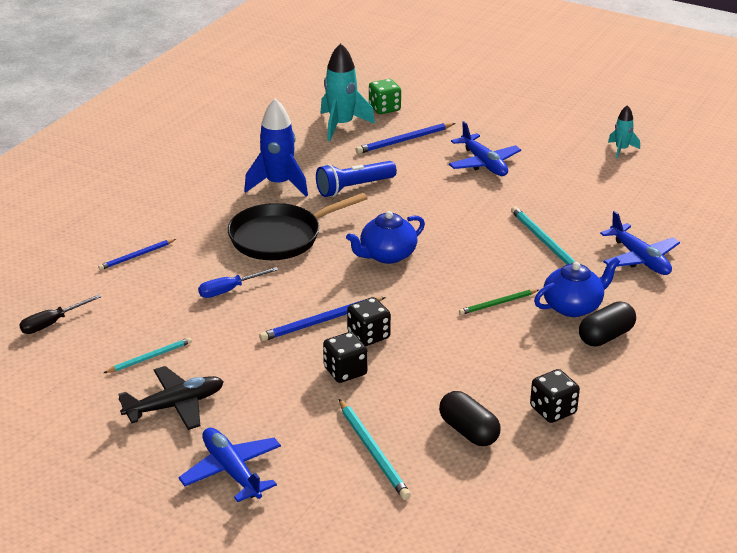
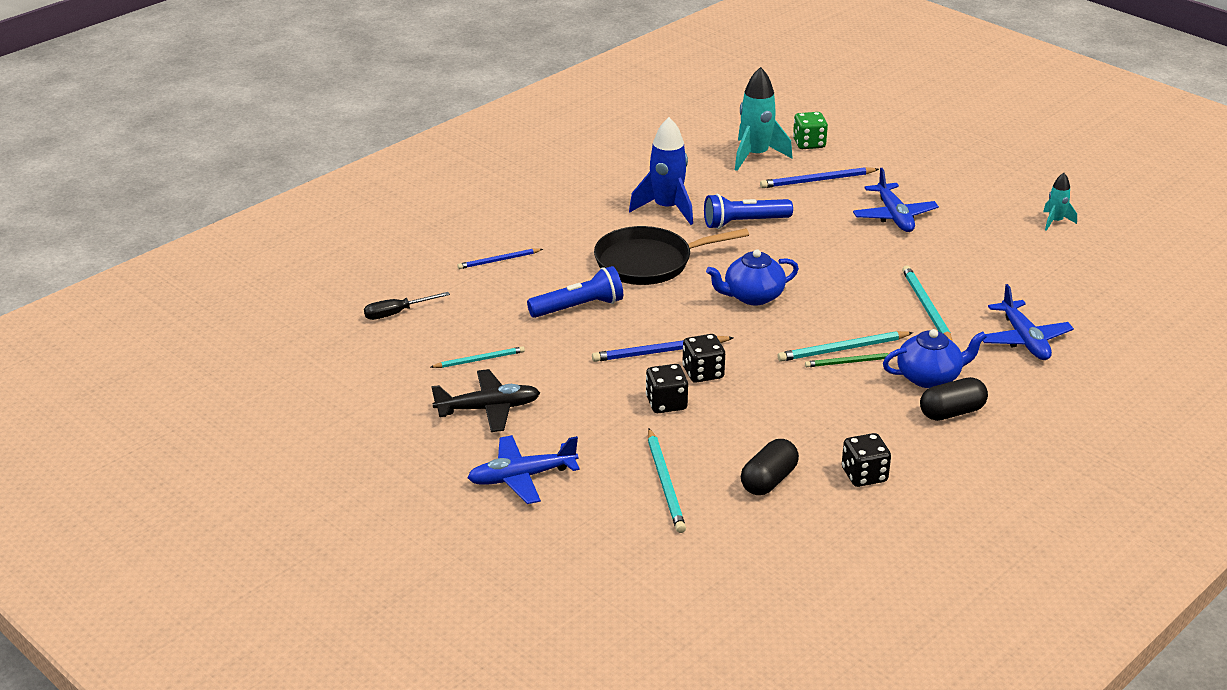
camera: 15 degrees right, 0 degrees up
blue plane [178,428,281,502] -> blue plane turned 90 degrees counterclockwise [467,435,580,504]
blue screwdriver [198,267,278,298] -> blue flashlight [527,266,623,318]
black capsule [439,391,501,446] -> black capsule turned 60 degrees clockwise [741,439,799,495]
none -> turquoise pencil [777,331,913,362]

